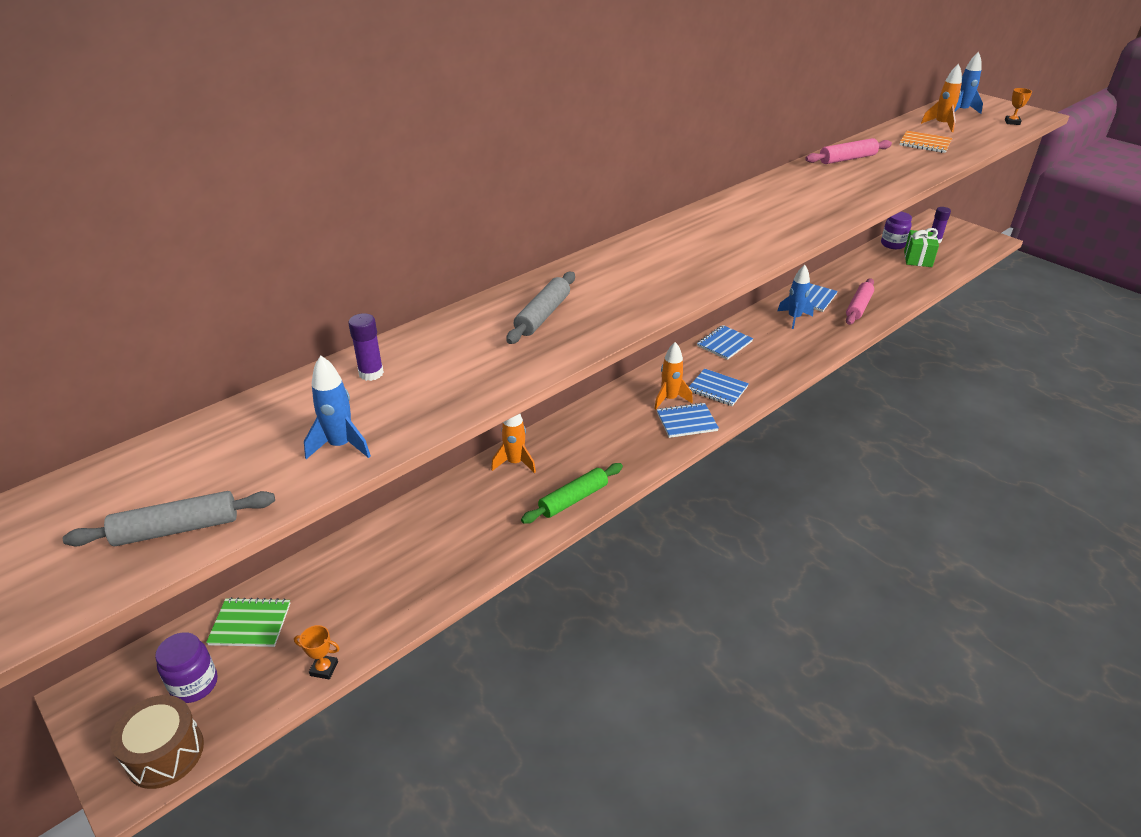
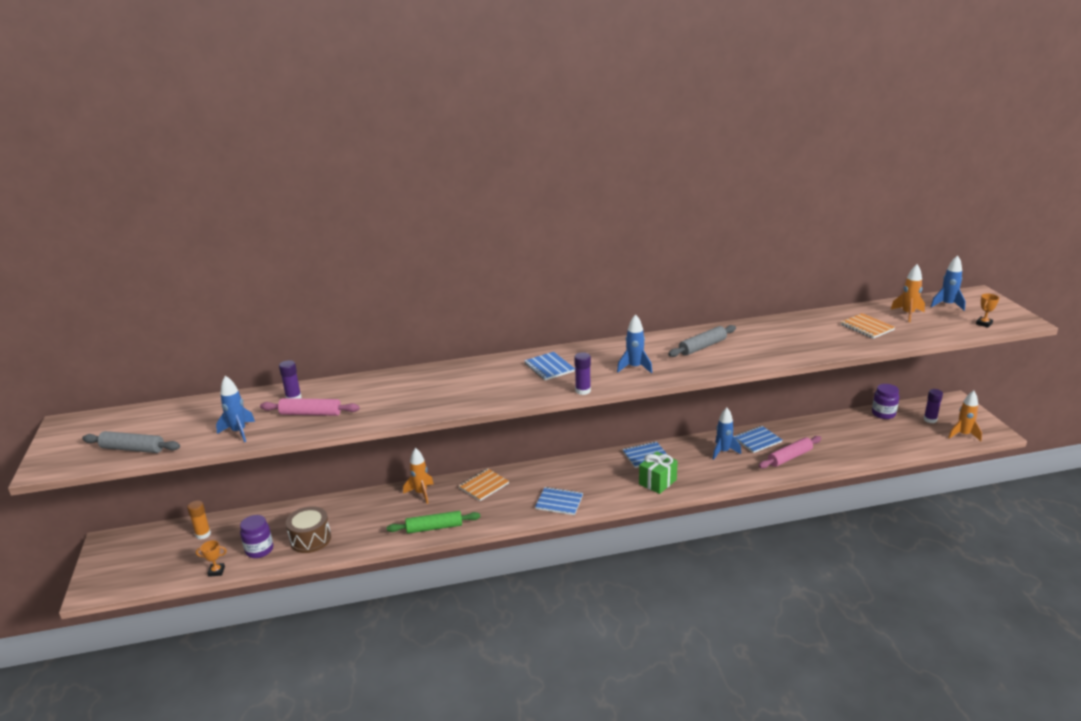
camera: 30 degrees right, 10 degrees down
brown drum [110,695,204,789] -> brown drum moved to [286,506,331,553]
purple jar [155,632,218,703] -> purple jar moved to [240,515,273,558]
green notebook [206,597,290,647] -> orange glue stick [187,500,211,539]
orange trophy [294,625,340,679] -> orange trophy turned 45 degrees counterclockwise [196,540,227,577]
grey rolling pin [506,272,575,344] -> grey rolling pin moved to [668,325,736,357]
orange rocket [654,342,693,410] -> orange rocket moved to [948,390,982,441]
blue notebook [689,369,749,406] -> blue notebook moved to [524,352,575,381]
pink rolling pin [805,138,892,164] -> pink rolling pin moved to [260,398,360,416]
green gift [904,228,939,267] -> green gift moved to [639,451,678,494]
none -> orange notebook [459,469,509,501]
none -> purple glue stick [574,352,591,395]
none -> blue rocket [617,314,652,374]

